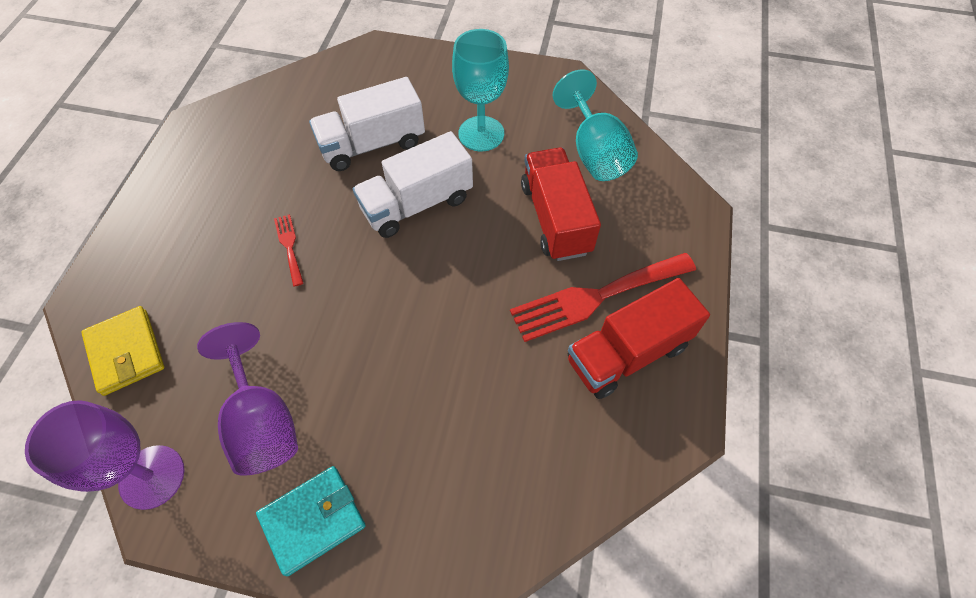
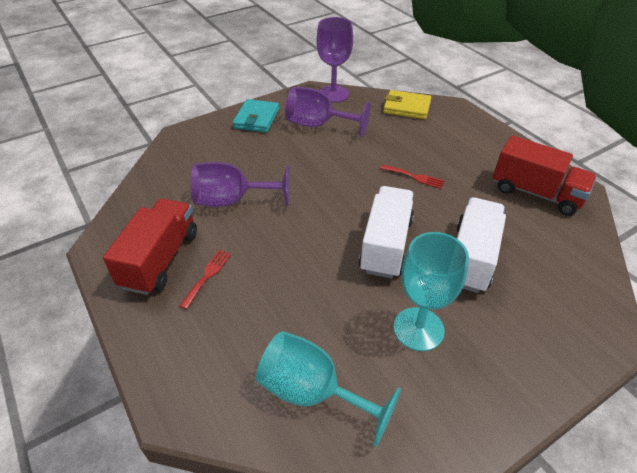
camera: 135 degrees right, 15 degrees down
red fork [510,253,696,342] -> red fork [179,250,231,309], size x0.47
red truck [521,147,601,261] -> red truck moved to [493,135,597,216]
none -> purple goblet [191,162,289,207]

